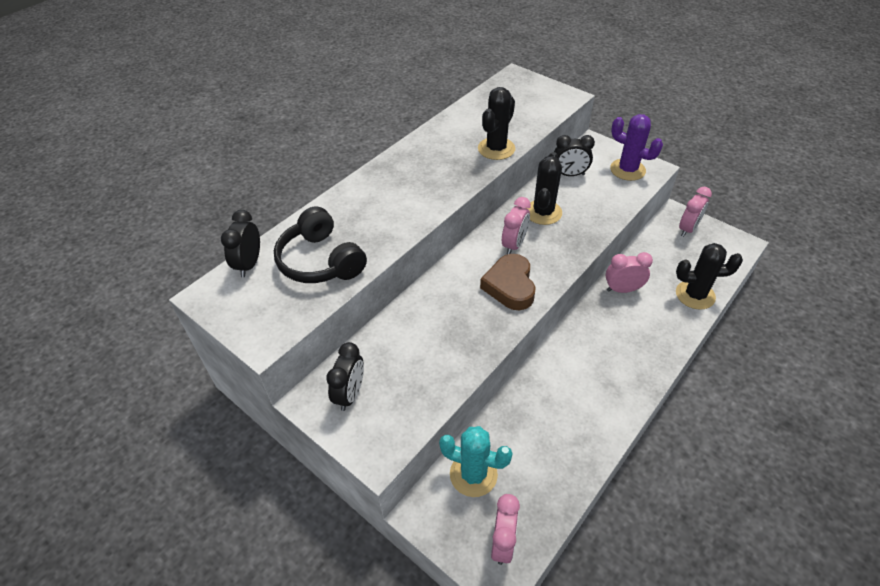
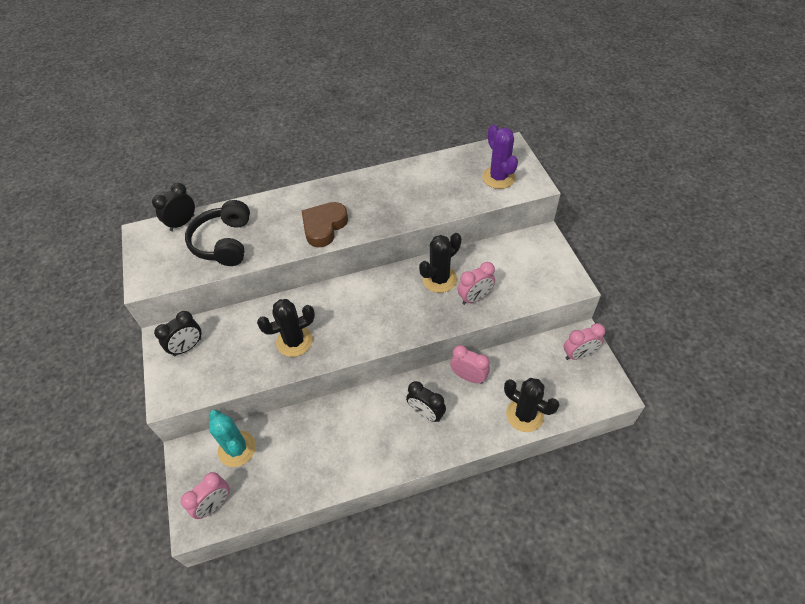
camera: 35 degrees right, 5 degrees up
black cactus [478,87,515,160] -> black cactus moved to [257,299,315,357]
brown heart [480,254,536,310] -> brown heart moved to [302,202,348,247]
pink clock [502,197,531,254] -> pink clock moved to [458,262,495,305]
black clock [554,135,595,176] -> black clock moved to [406,381,446,422]
purple cactus [610,114,663,181] -> purple cactus moved to [482,124,518,189]

